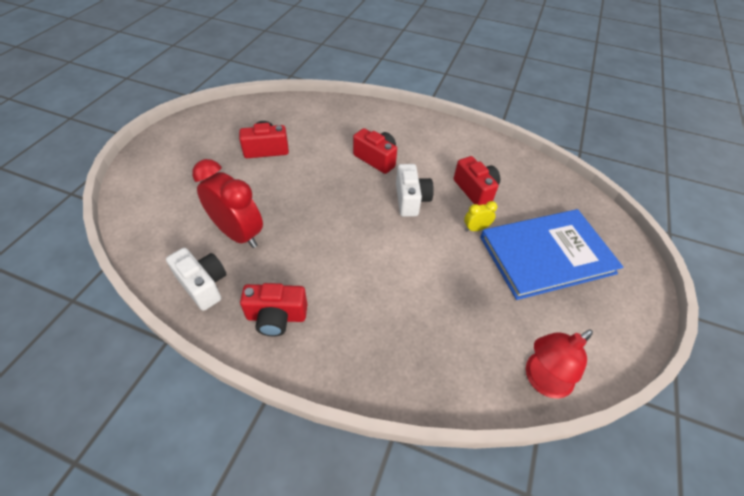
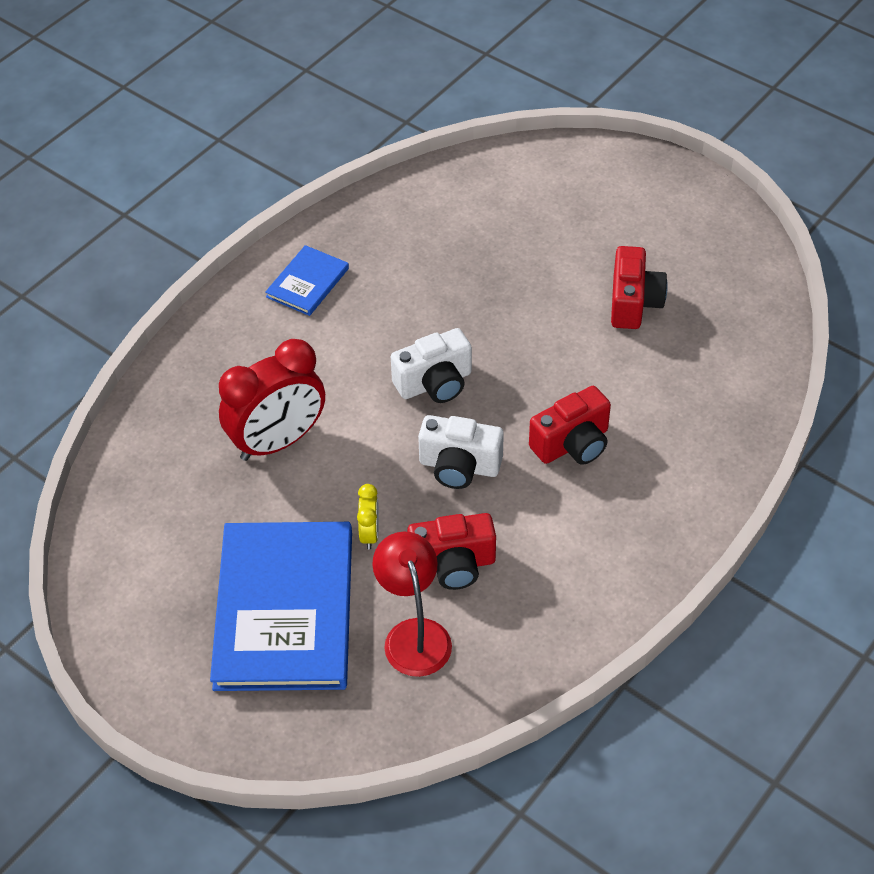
camera: 110 degrees right, 0 degrees up
white camera [166,248,227,311] -> white camera moved to [391,328,472,403]
red clock [192,159,263,248] -> red clock moved to [219,339,325,461]
red camera [240,283,307,336] -> blue book [265,245,349,316]
red lamp [526,329,593,399] -> red lamp moved to [372,532,452,677]

